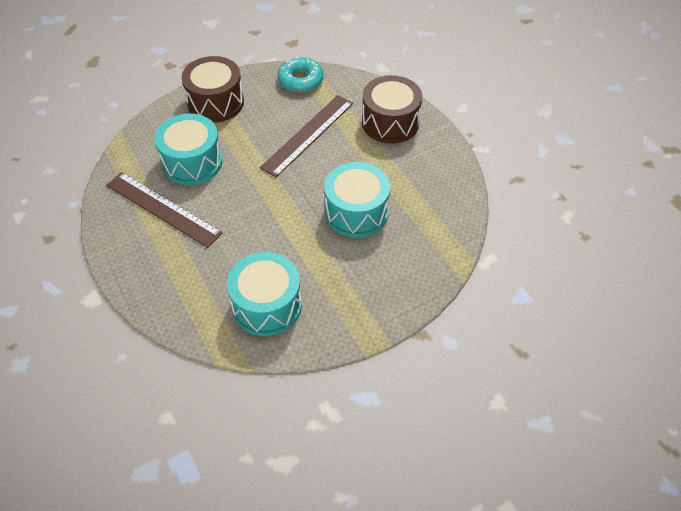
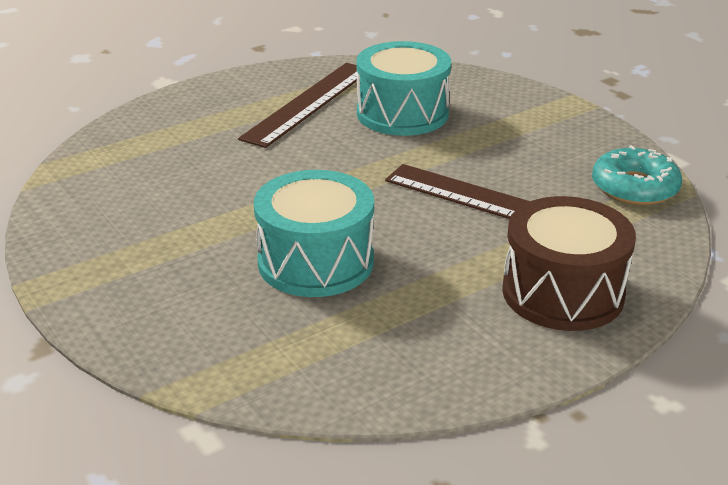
camera: 85 degrees right, 20 degrees down
brown drum [181,56,244,123] -> none
turquoise drum [227,252,302,336] -> none

